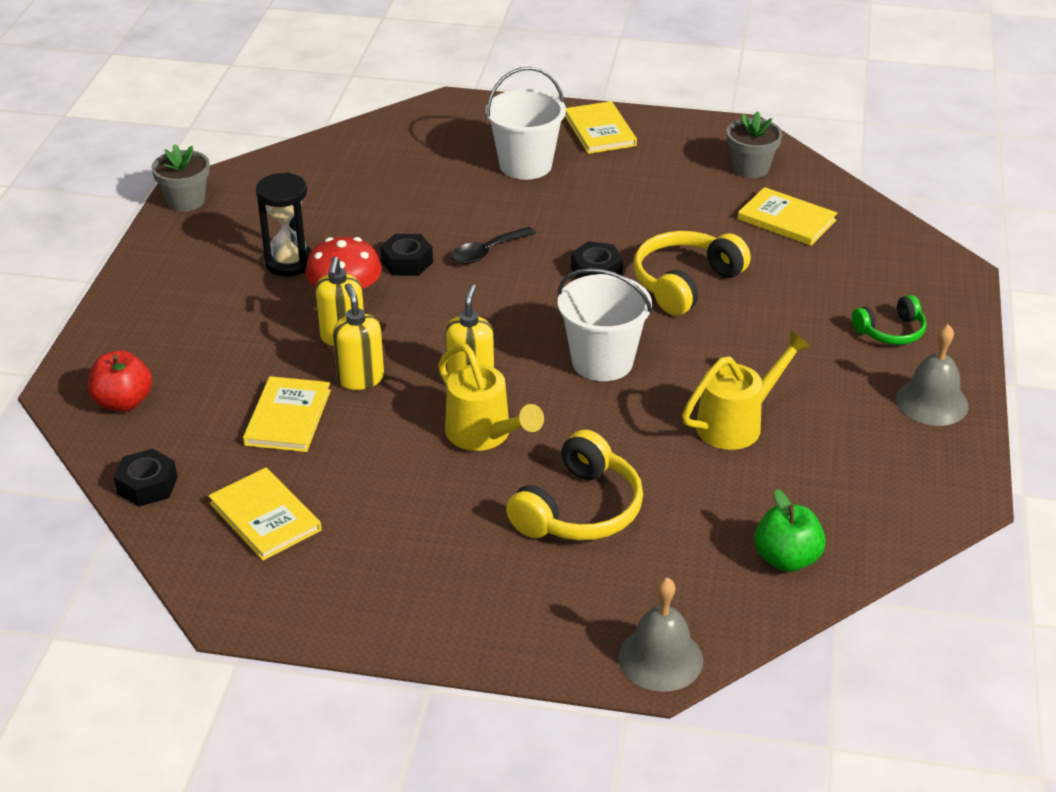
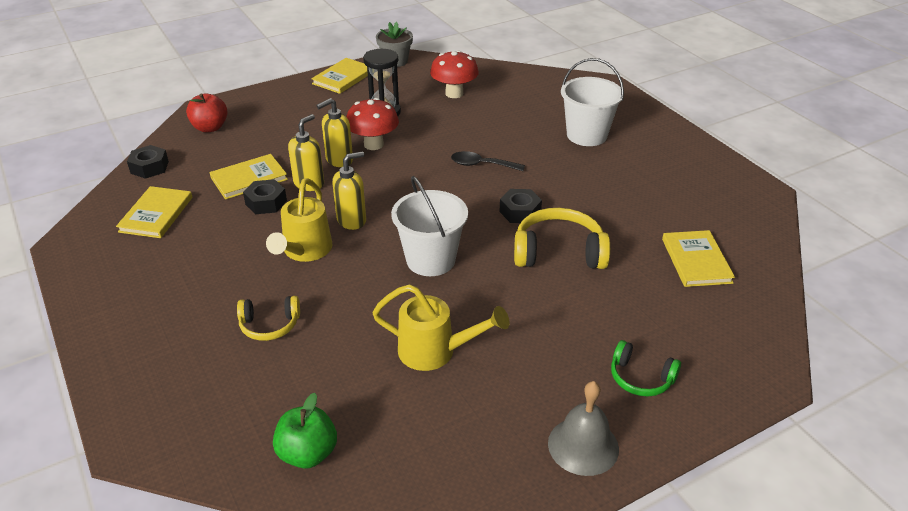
camera: 50 degrees right, 0 degrees up
black nut [380,234,433,276] -> black nut moved to [243,179,287,214]
yellow headphones [506,429,643,541] -> yellow headphones [237,296,300,341], size x0.60
yellow book [565,101,637,154] -> yellow book moved to [311,58,368,94]
grey bell [618,578,703,692] -> none
grey flower pot [727,112,782,178] -> none
none -> red mushroom [430,50,479,98]

